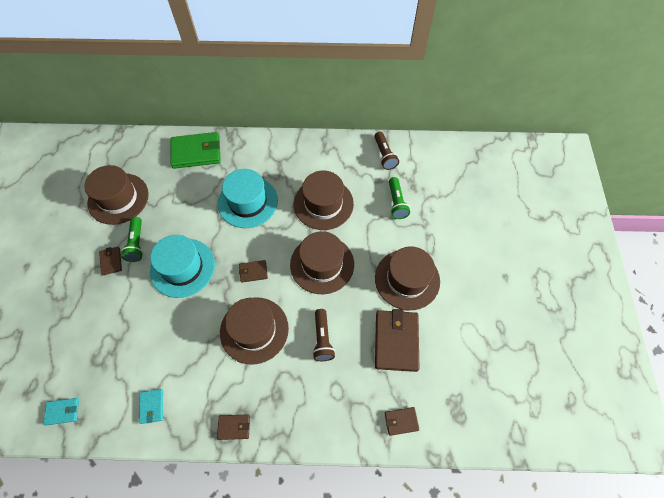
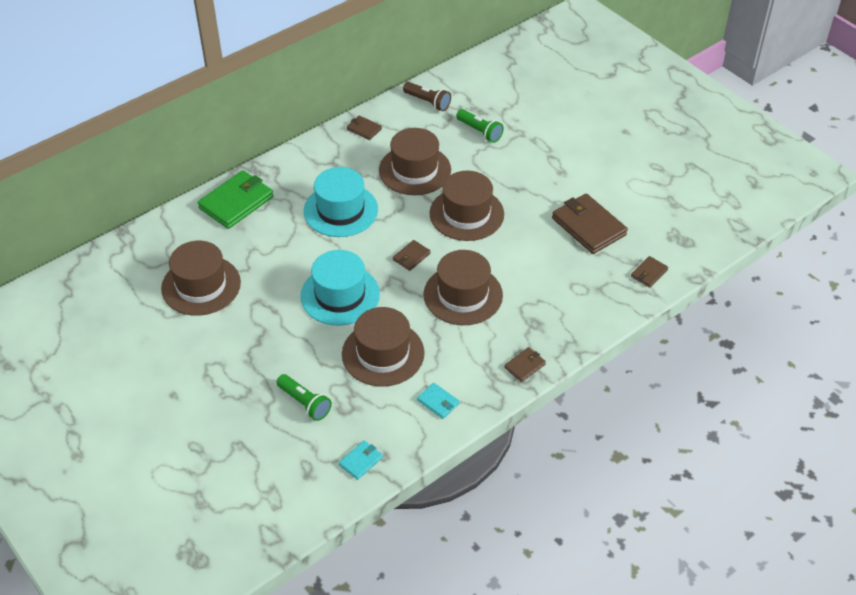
camera: 40 degrees left, 15 degrees down
brown wallet [99,247,122,275] -> brown wallet moved to [347,115,382,140]
green flashlight [121,217,143,262] -> green flashlight moved to [276,374,332,421]
brown flashlight [313,309,335,361] -> none
brown hat [375,247,440,310] -> brown hat moved to [342,307,425,387]

